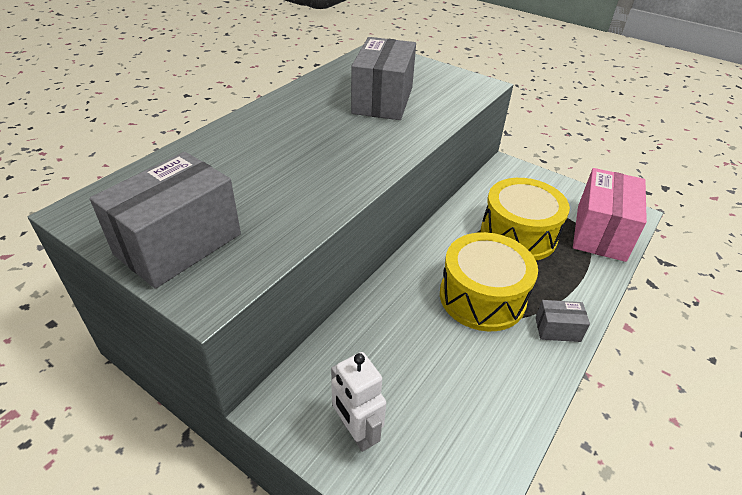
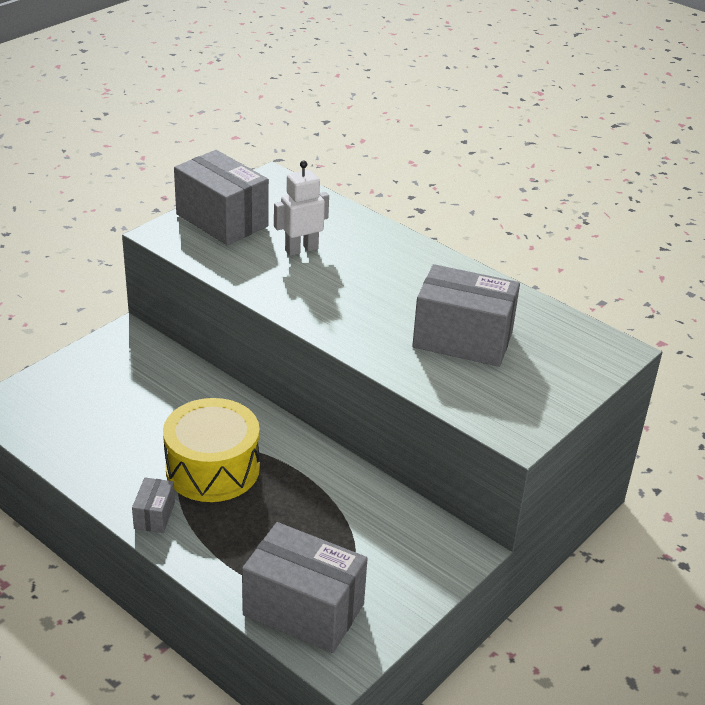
camera: 95 degrees right, 5 degrees down
white robot [331,352,386,452] -> white robot moved to [274,160,329,256]
yellow drum [481,178,570,261] -> none
pink box [573,168,647,262] -> grey box [242,522,368,653]

